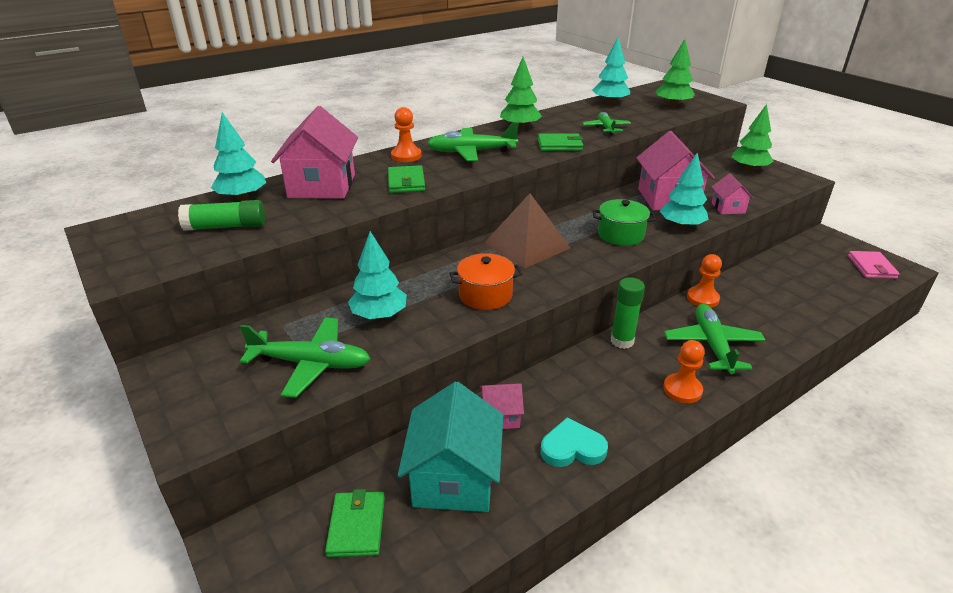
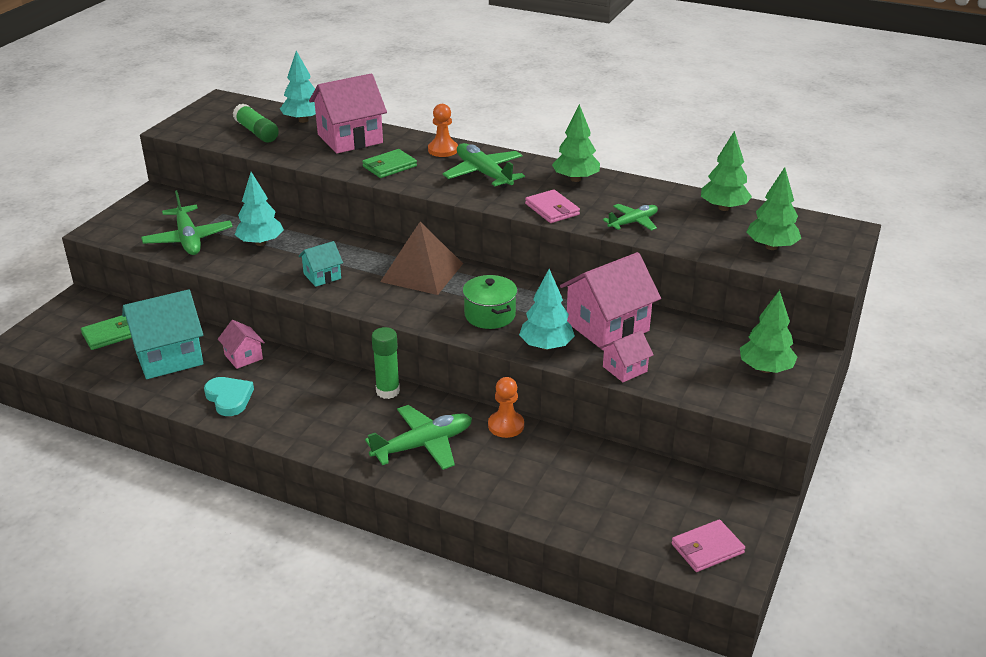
camera: 60 degrees right, 0 degrees up
orange pot [450,253,522,310] -> turquoise house [299,241,343,287]
green wallet [538,133,583,151] -> pink wallet [525,189,580,223]
turquoise tree [592,37,630,104] -> green tree [701,131,752,211]
orange pawn [663,340,705,403] -> none

